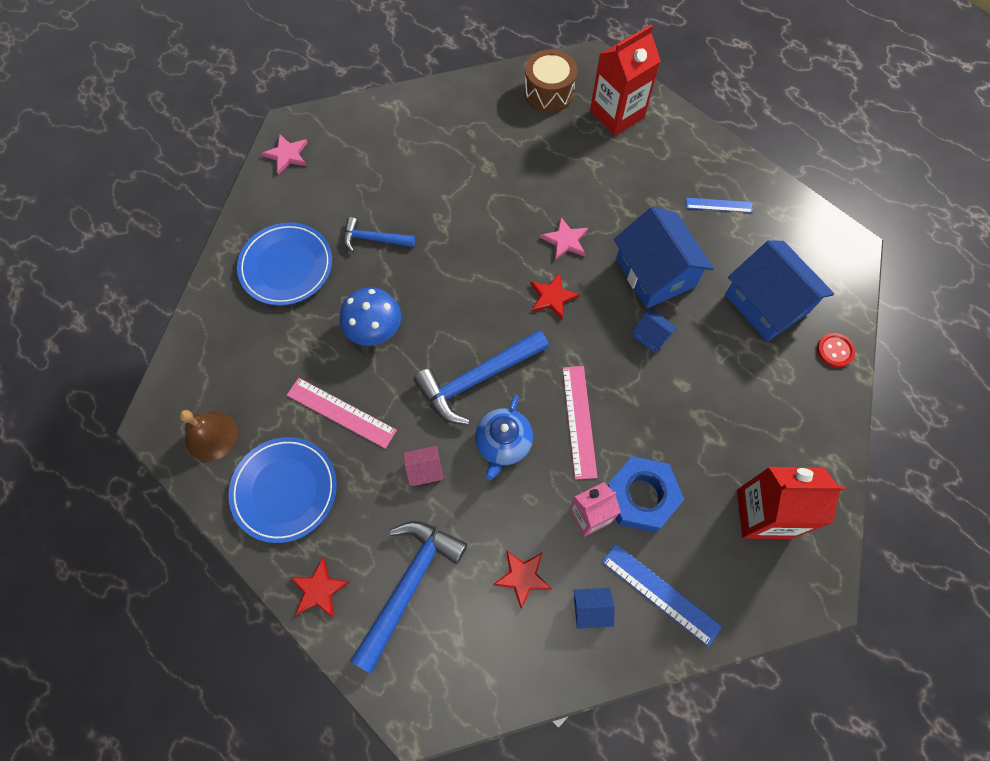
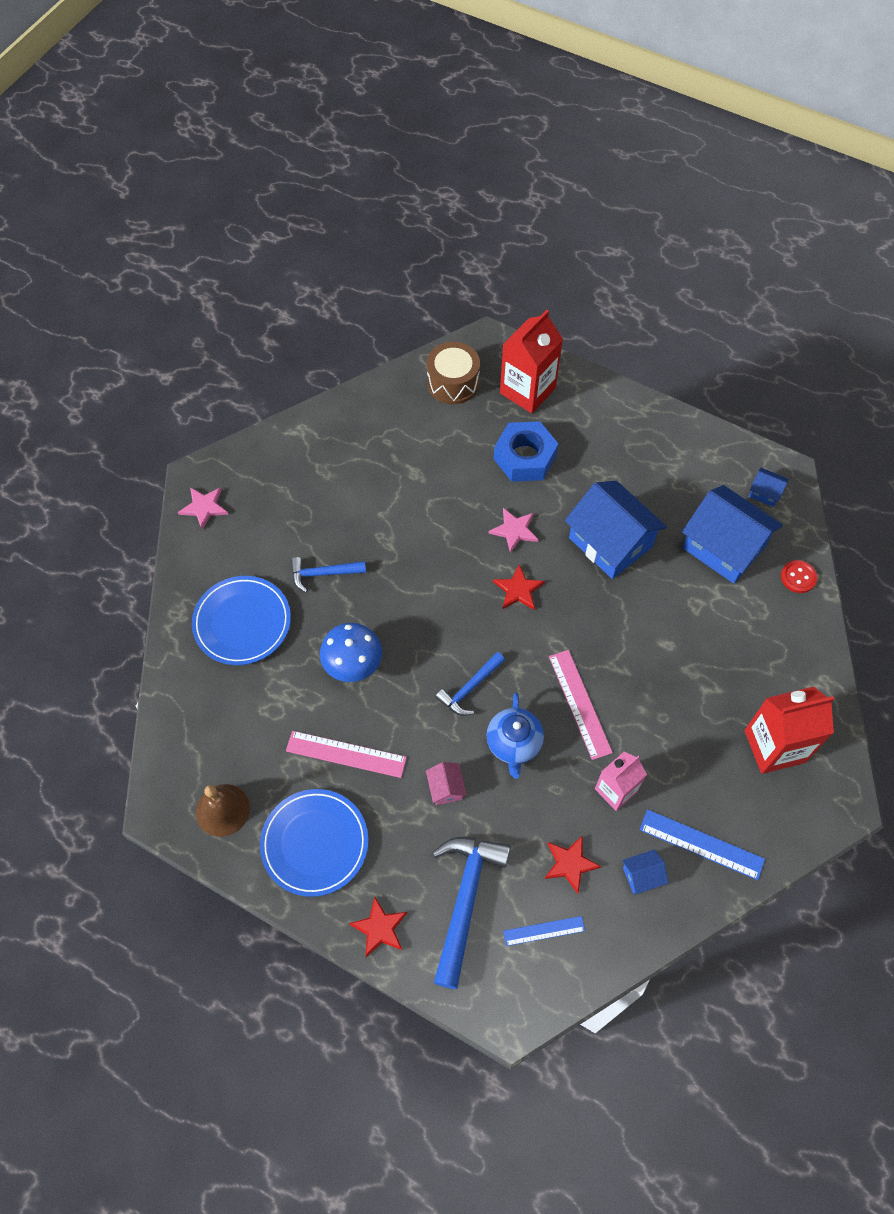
camera: 15 degrees left, 5 degrees down
pink house [403,446,443,486] -> pink house turned 75 degrees counterclockwise [426,762,467,805]
blue hammer [413,330,549,425] -> blue hammer [435,652,505,716], size x0.57
blue nut [608,456,684,532] -> blue nut moved to [494,421,558,482]
blue house [633,309,677,353] -> blue house moved to [749,467,789,507]
blue ruler [686,198,752,213] -> blue ruler moved to [503,916,585,946]

